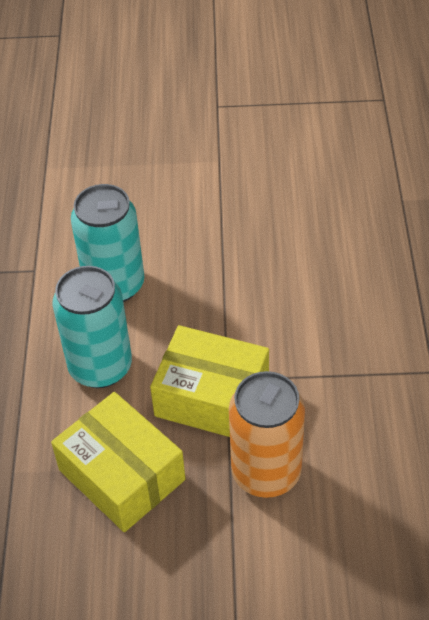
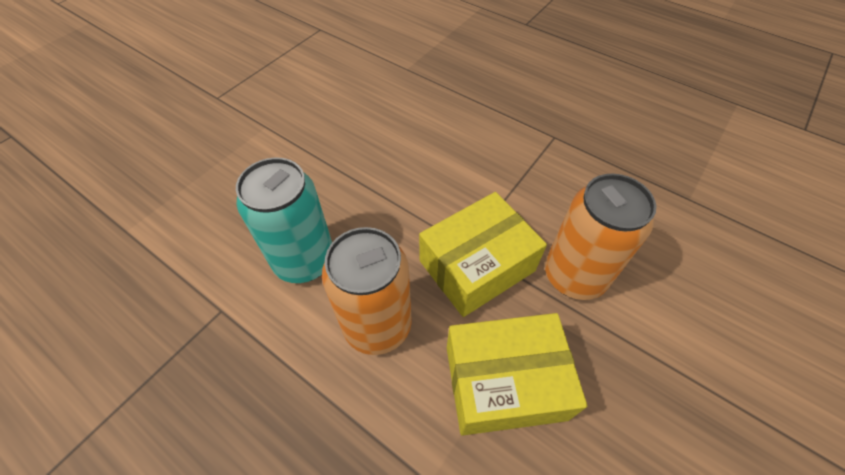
camera: 55 degrees left, 5 degrees up
turquoise can [52,266,132,388] -> orange can [322,227,412,355]

